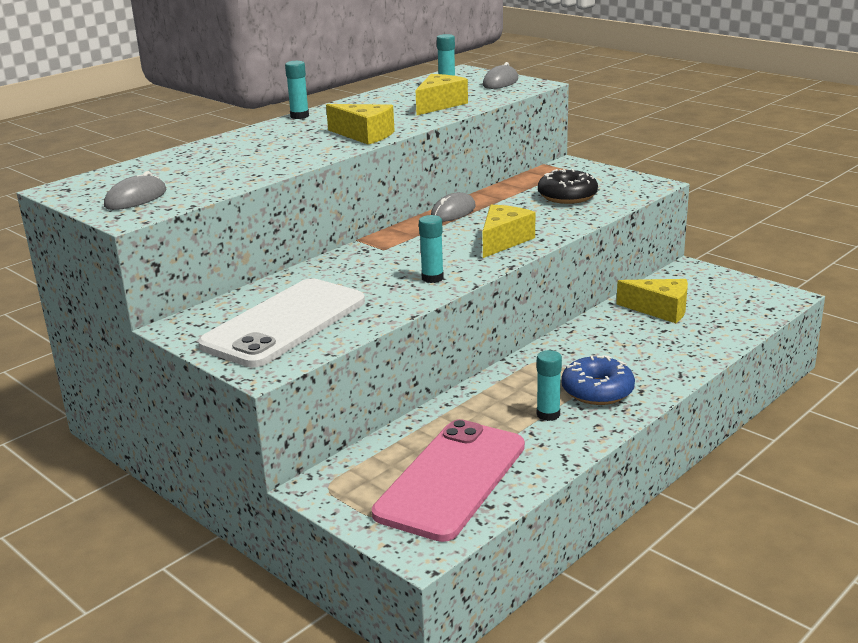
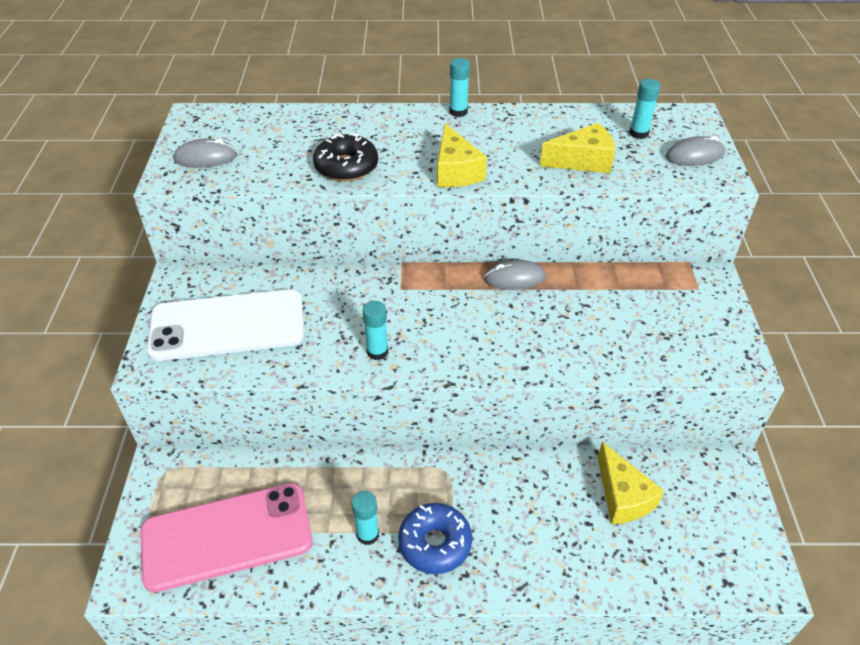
camera: 45 degrees right, 20 degrees up
yellow cheese [482,205,535,258] -> none
black donut [538,169,598,204] -> black donut moved to [313,133,378,182]

